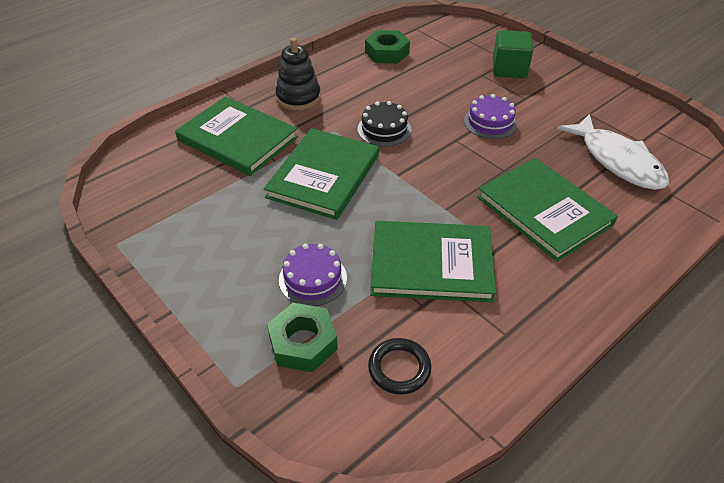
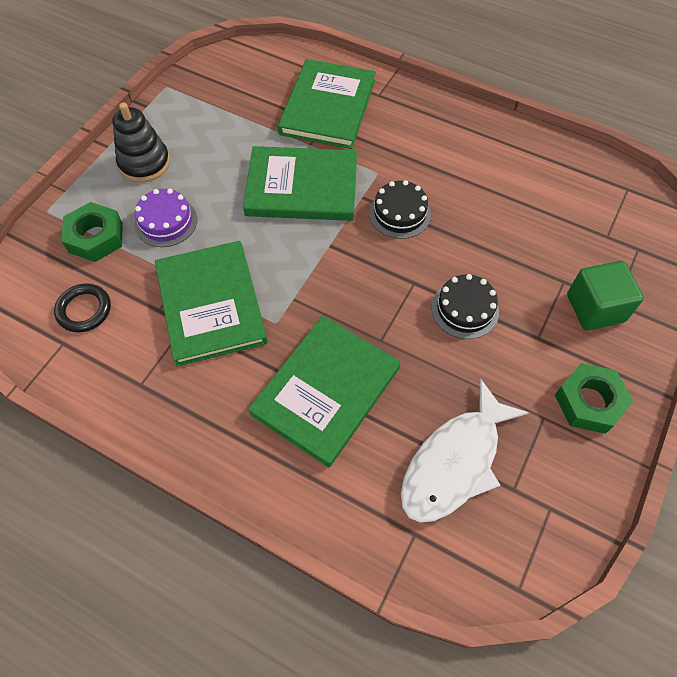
camera: 70 degrees right, 15 degrees up
black stacking toy [276,38,321,110] -> black stacking toy moved to [112,103,170,183]
green nut [365,30,410,64] -> green nut moved to [555,363,634,434]
purple cake [464,94,518,139] -> black cake [432,274,499,339]

